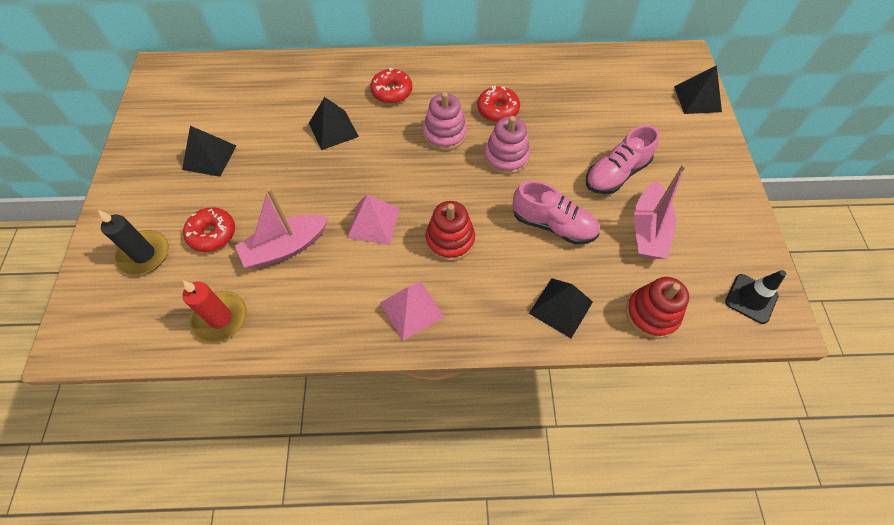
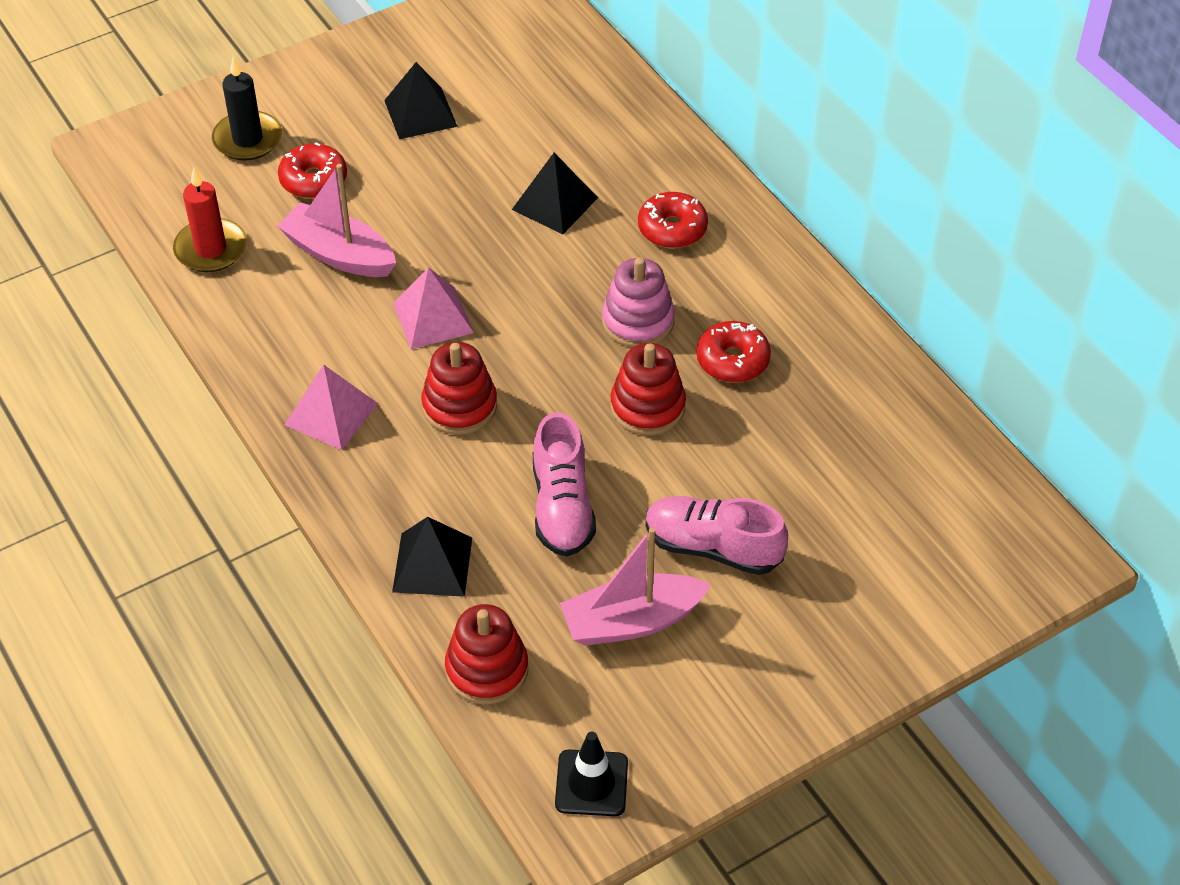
camera: 60 degrees right, 10 degrees down
pink stacking toy [484,116,530,175] -> red stacking toy [610,343,686,436]
black pyramid [674,65,722,114] -> none

